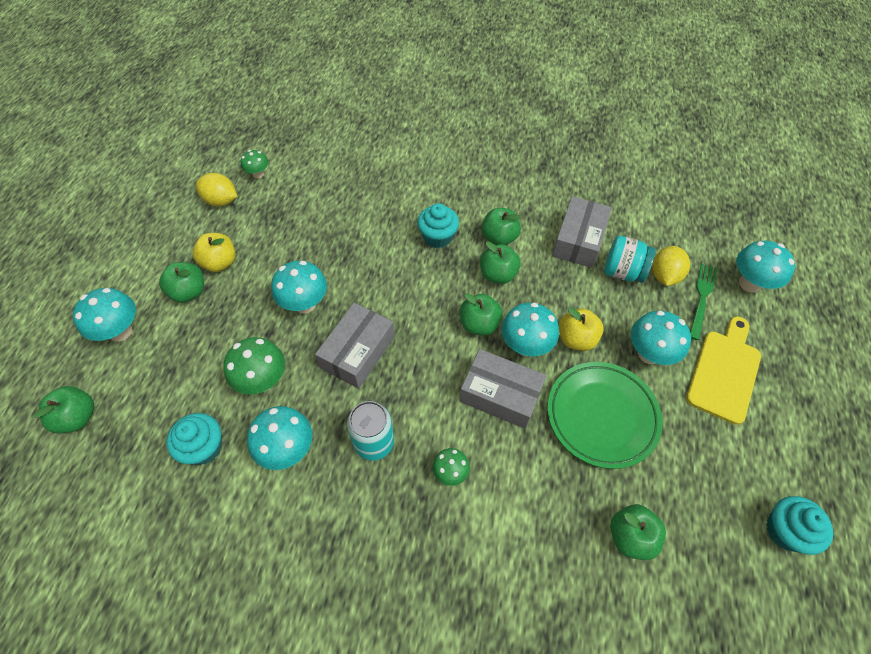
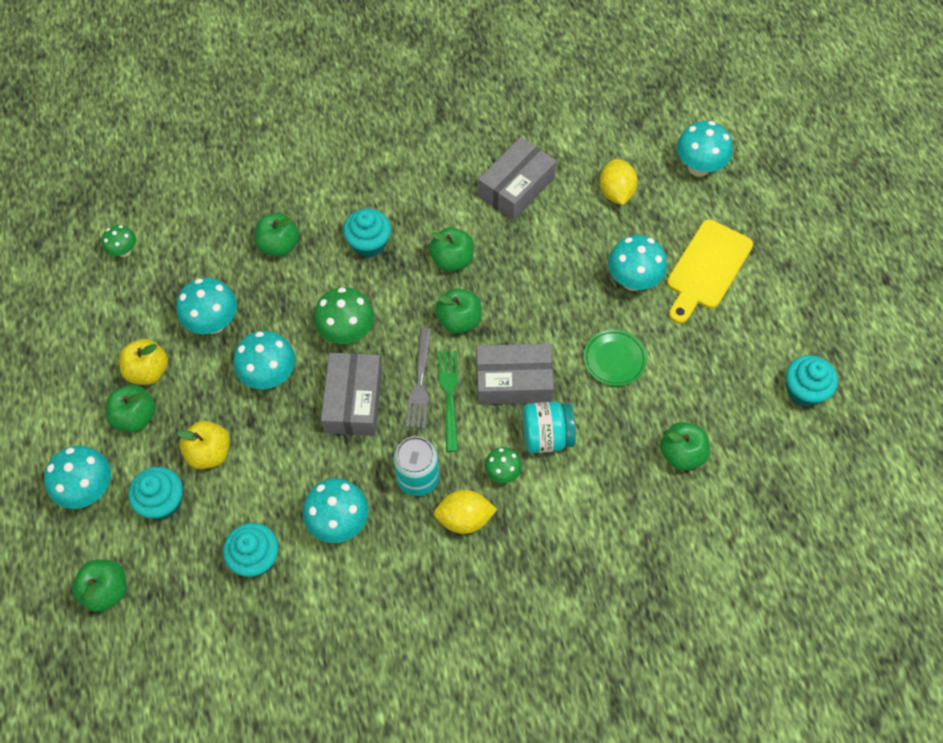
camera: 25 degrees left, 5 degrees up
yellow lemon [196,173,237,206] -> yellow lemon moved to [434,490,497,534]
green mushroom [223,337,285,394] -> green mushroom moved to [314,287,374,344]
green apple [482,208,521,245] -> green apple moved to [254,213,300,257]
turquoise mushroom [501,302,559,356] -> turquoise mushroom moved to [176,278,237,334]
green plate [547,362,663,469] -> green plate [584,329,647,386], size x0.55
grey box [552,196,612,268] -> grey box turned 45 degrees clockwise [478,137,557,221]
yellow apple [559,307,604,351] -> yellow apple moved to [177,421,230,469]
turquoise jar [604,236,656,283] -> turquoise jar moved to [523,401,576,453]
yellow cutting board [686,316,761,425] -> yellow cutting board turned 150 degrees counterclockwise [667,219,753,324]
green fork [690,264,718,340] -> green fork moved to [438,351,458,452]
none -> turquoise cupcake [128,467,183,520]
none -> grey fork [406,328,432,429]

